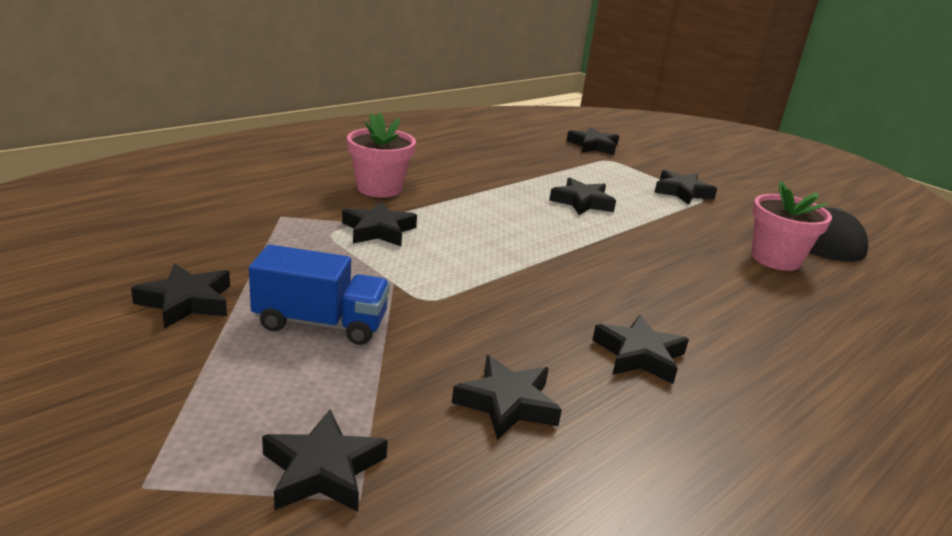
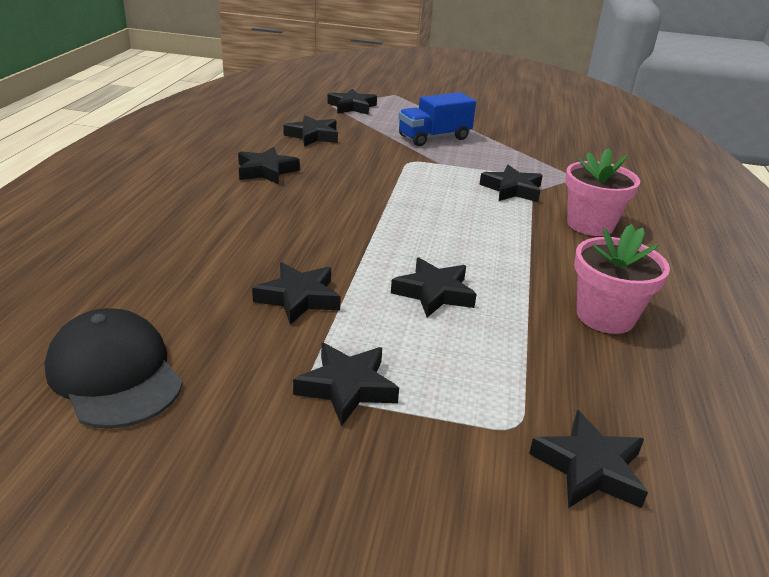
camera: 145 degrees right, 5 degrees up
black star [131,264,230,329] -> black star moved to [252,262,341,325]
pink flower pot [752,181,832,271] -> pink flower pot moved to [574,224,670,334]

